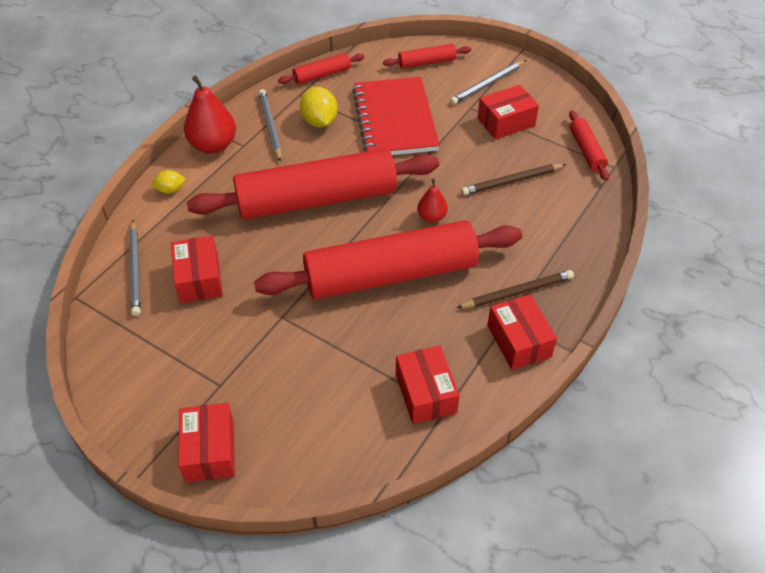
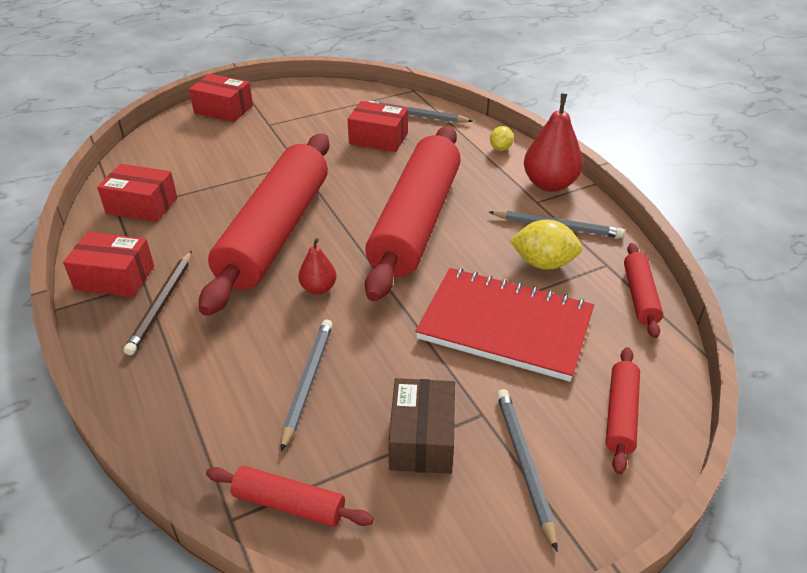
camera: 120 degrees right, 10 degrees down
brown pencil [461,164,566,195] -> grey pencil [281,320,333,452]
red box [477,85,539,140] -> brown box [388,378,455,474]

